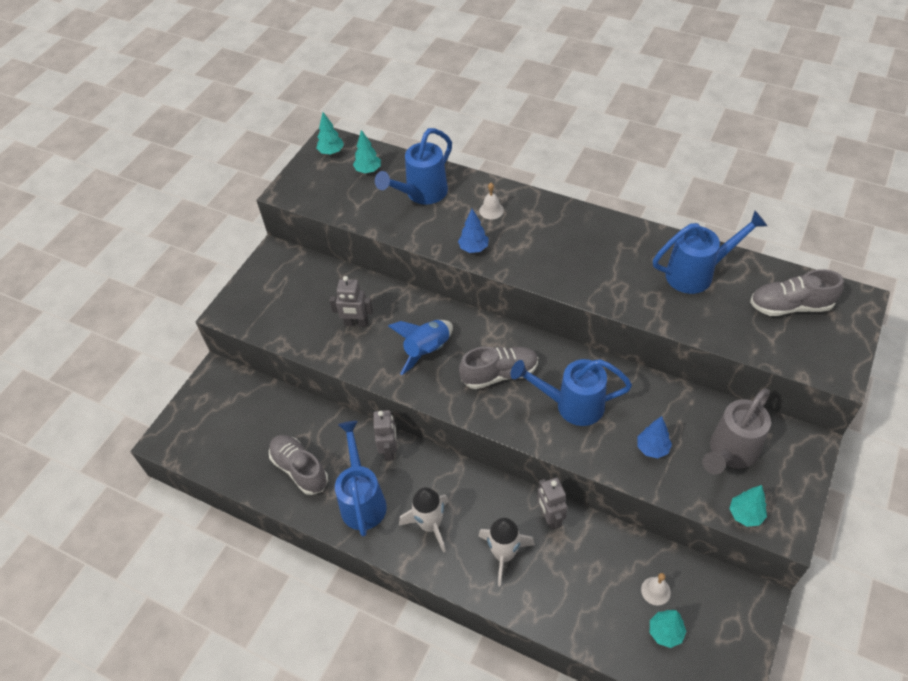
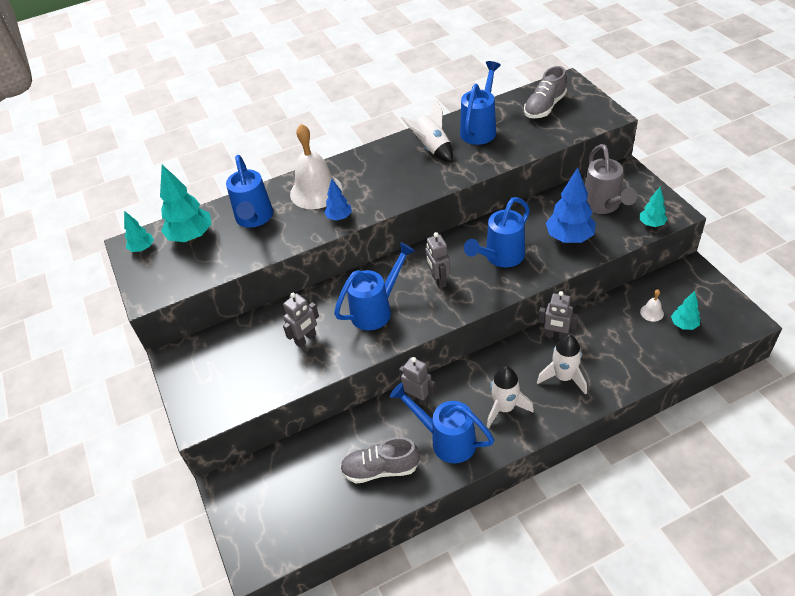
camera: 50 degrees left, 5 degrees down
turquoise tree [353,130,381,173] -> turquoise tree [160,164,212,242], size x1.81
blue rocket [388,320,453,375] -> blue watering can [334,242,415,330]
grey shoe [459,347,538,389] -> grey robot [425,232,450,288]
white bell [479,183,504,219] -> white bell [290,124,342,209], size x2.39
blue tree [637,416,672,459] -> blue tree [546,167,596,243], size x1.81
none -> white rocket [401,100,453,162]

